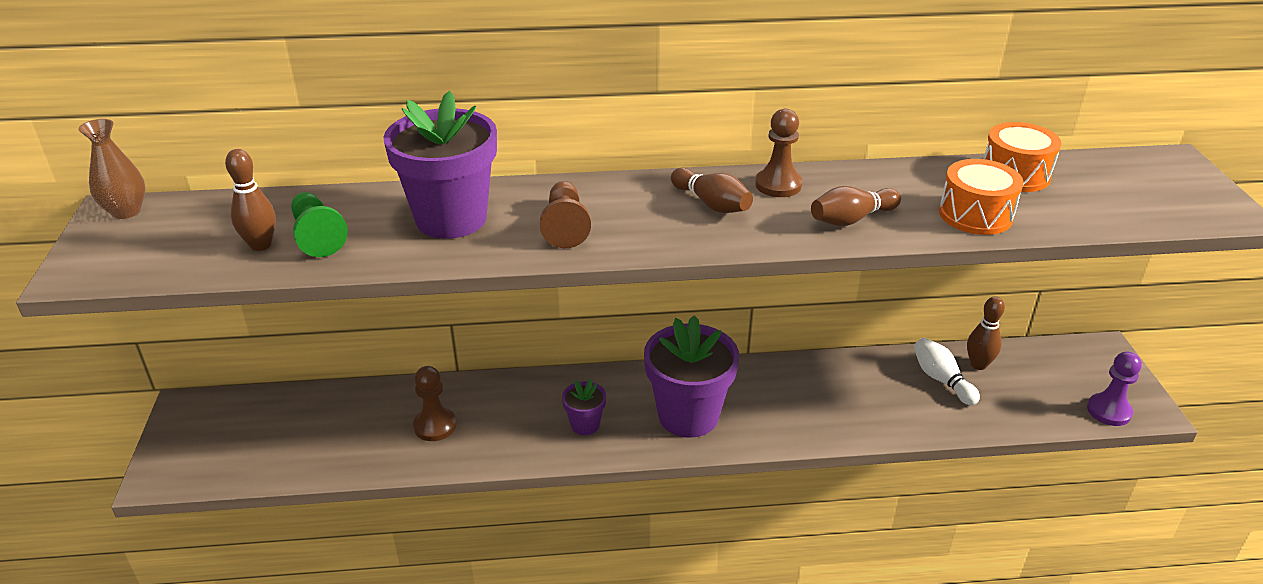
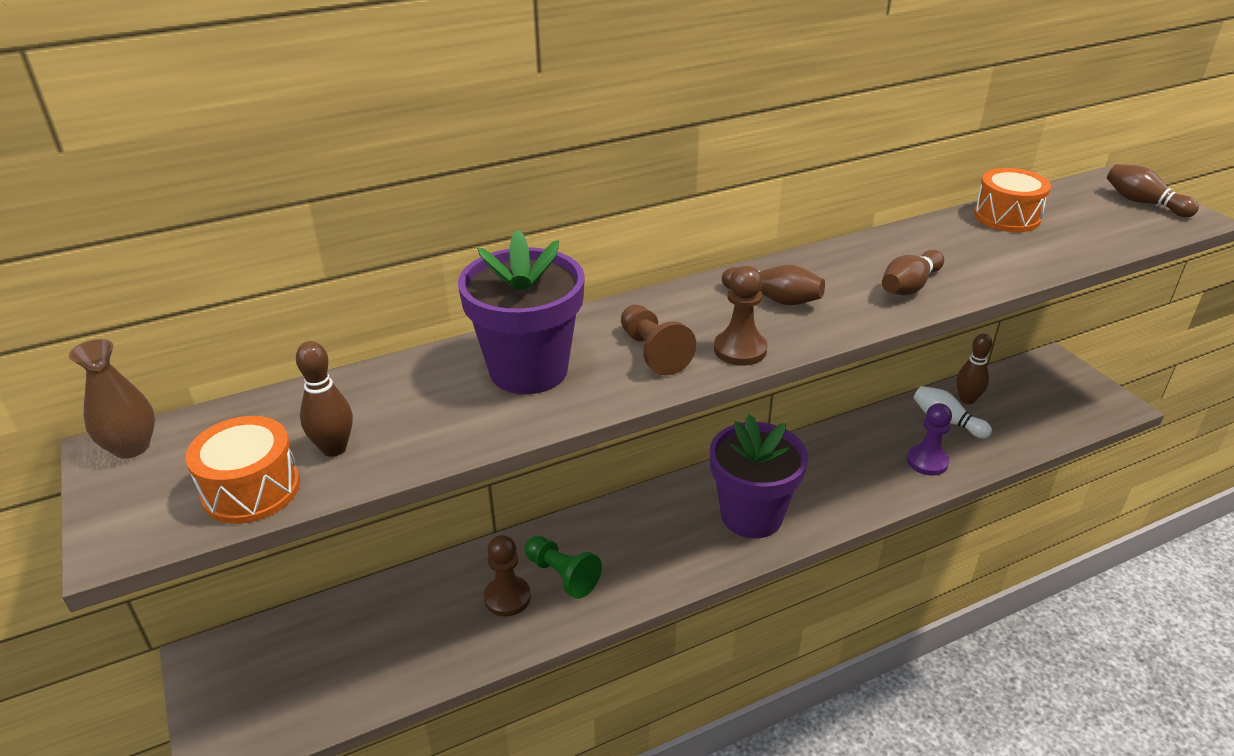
camera: 20 degrees left, 0 degrees up
green pawn [291,192,348,257] -> green pawn moved to [525,536,602,599]
purple flower pot [562,379,606,435] -> none
brown pawn [755,109,802,197] -> brown pawn moved to [714,266,767,366]
orange drum [939,159,1024,235] -> orange drum moved to [186,416,300,524]
purple pawn [1087,352,1142,426] -> purple pawn moved to [907,403,952,476]
none -> brown bowling pin [1107,164,1199,217]

